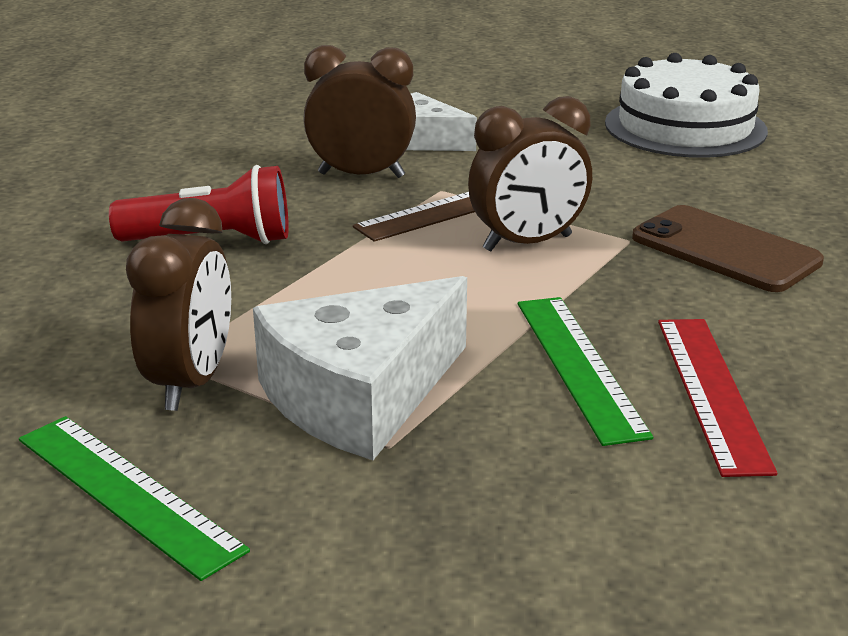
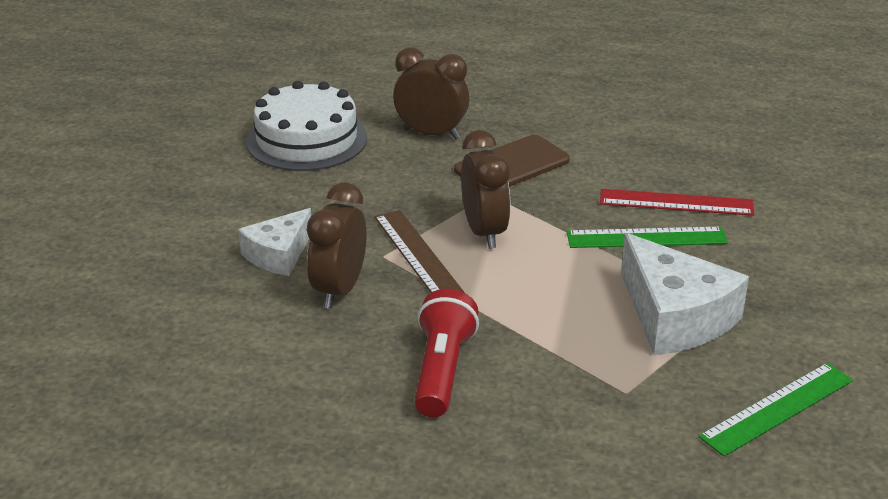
camera: 80 degrees left, 5 degrees up
brown clock [126,198,231,411] -> brown clock moved to [393,47,469,139]

